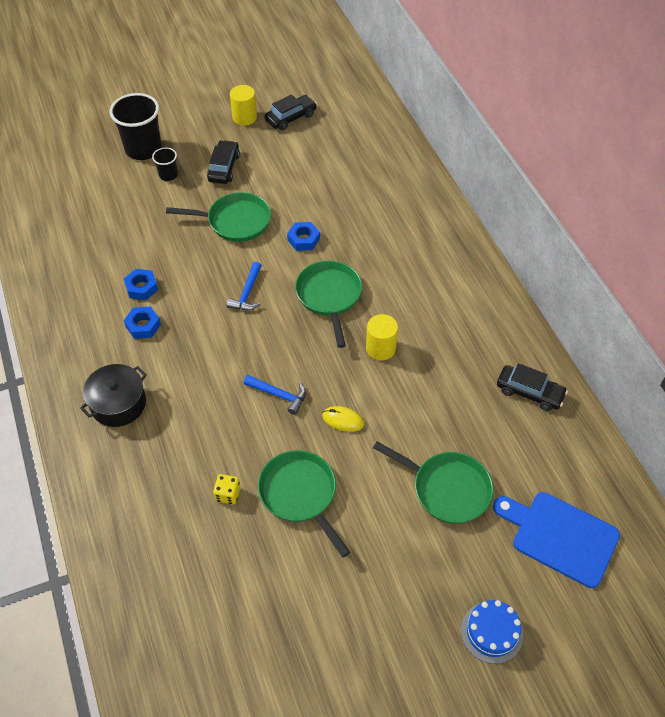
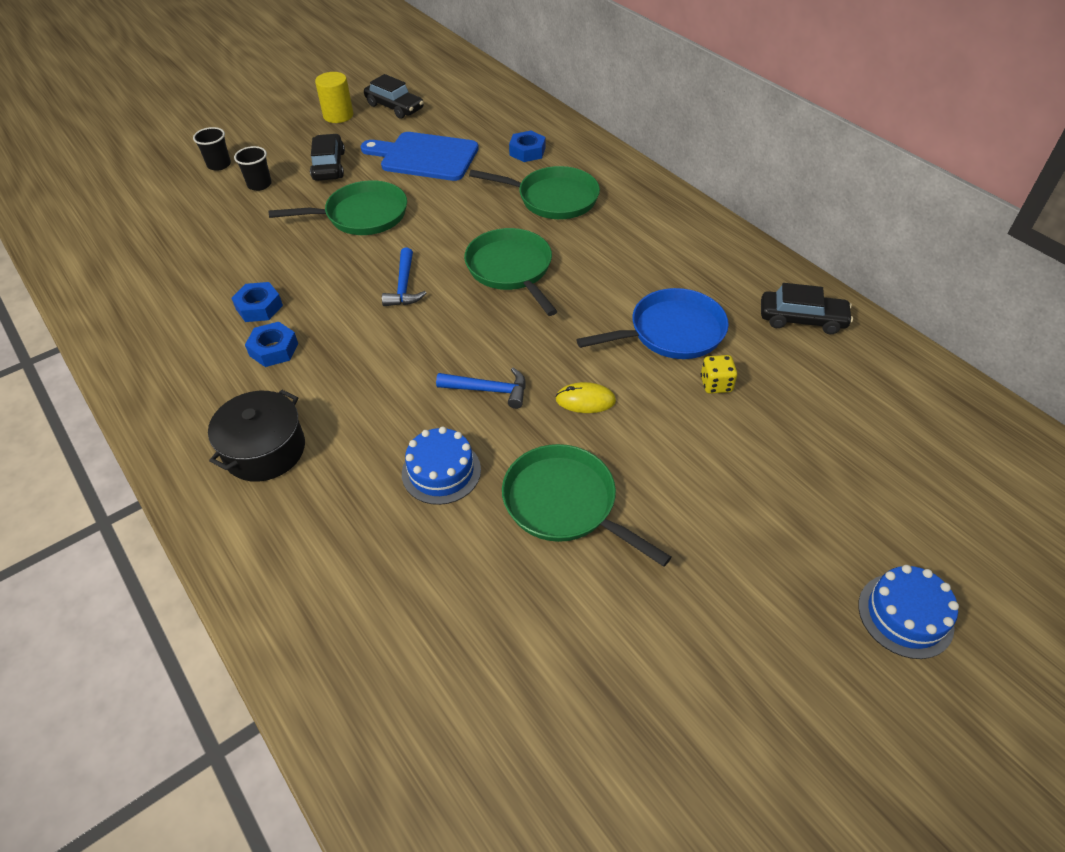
camera: 15 degrees left, 5 degrees down
black cup [110,93,162,160] -> black cup [193,127,231,171], size x0.50
yellow dice [213,474,240,504] -> yellow dice moved to [701,355,737,394]
black car [265,95,317,130] -> black car turned 90 degrees clockwise [364,74,424,119]
blue nut [287,222,320,251] -> blue nut moved to [509,131,545,162]
yellow cylinder [366,314,398,360] -> none
green pan [373,441,493,524] -> green pan moved to [469,166,600,219]
blue cutting board [493,492,620,588] -> blue cutting board moved to [361,132,479,181]
none -> blue cake [402,427,481,505]
none -> blue pan [576,288,729,359]

